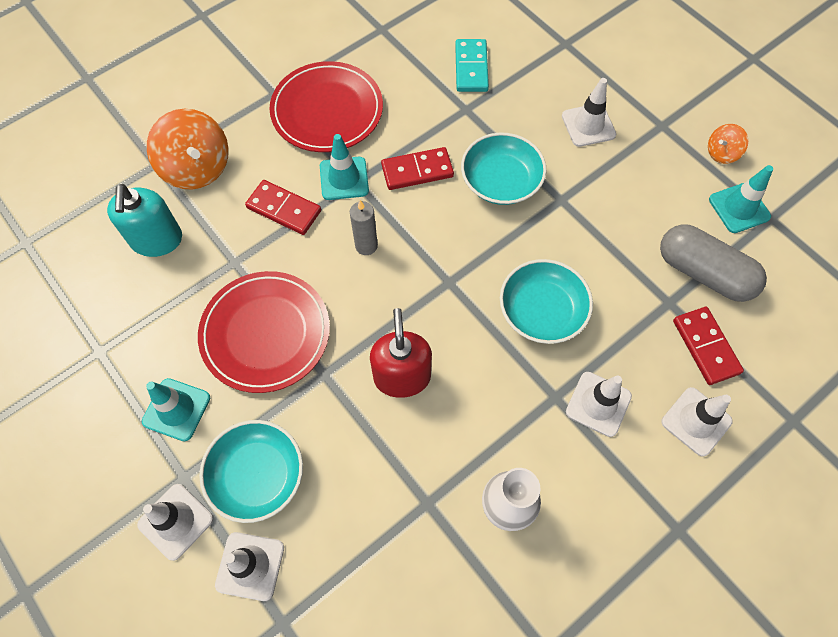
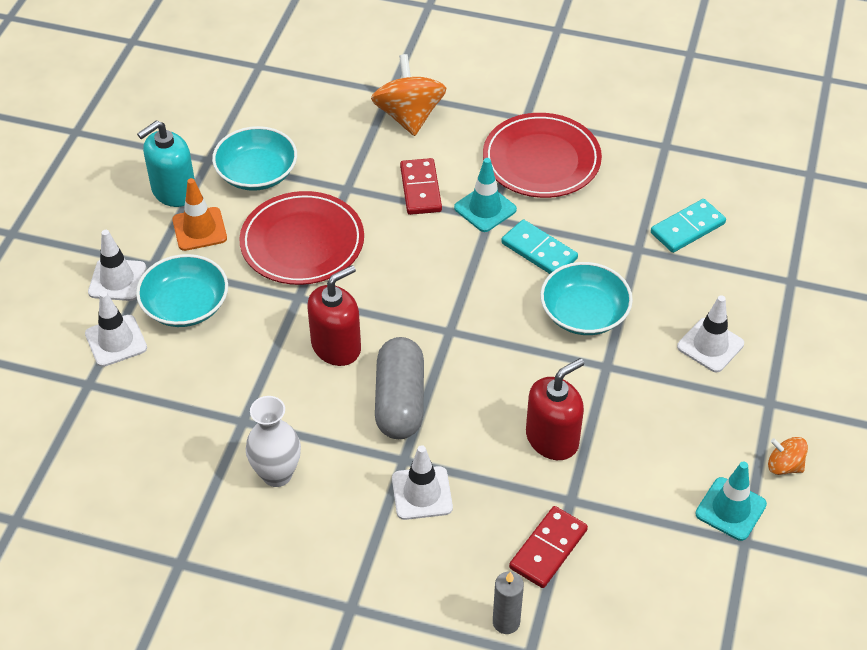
camera: 55 degrees right, 15 degrees down
turquoise soap dispenser [107,184,182,257] -> turquoise soap dispenser moved to [137,120,195,207]
turquoise traffic cone [142,378,210,441] -> orange traffic cone [172,178,227,251]
orange spinning top [147,109,229,189] -> orange spinning top turned 150 degrees clockwise [371,54,446,136]
grey candle [350,200,378,255] -> grey candle moved to [493,571,524,634]
red domino [381,147,454,190] -> turquoise domino [501,219,578,274]
turquoise bowl [500,259,593,344] -> turquoise bowl moved to [212,126,297,191]
grey capsule [660,224,767,302] -> grey capsule moved to [375,337,424,439]
white traffic cone [661,387,733,456] -> none
none -> red soap dispenser [526,358,584,460]

